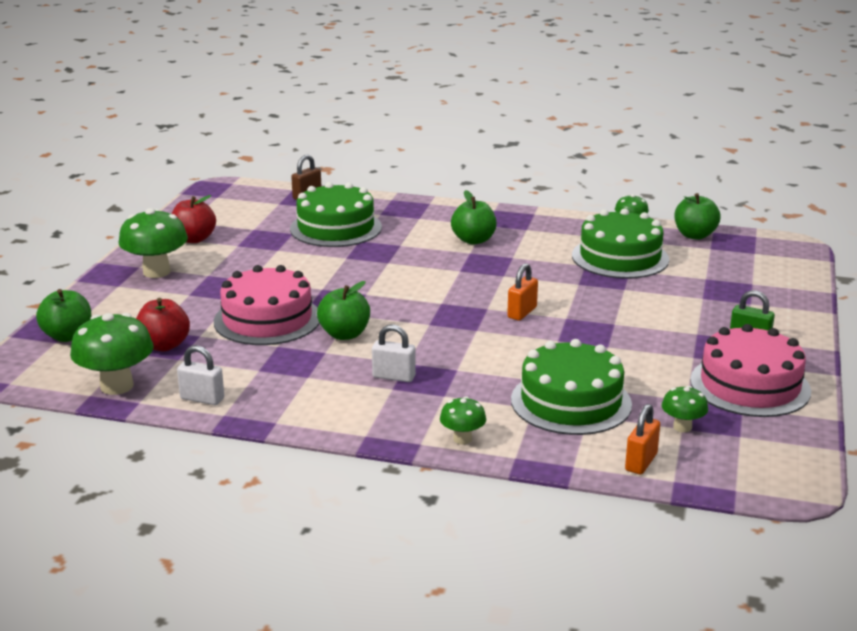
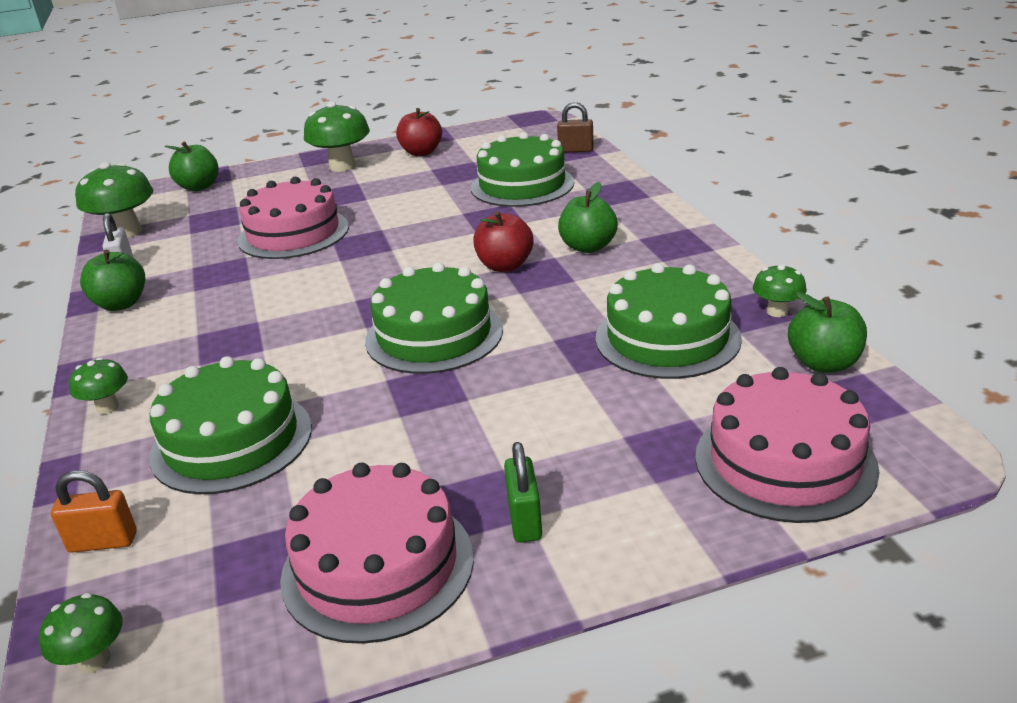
camera: 60 degrees right, 5 degrees up
red apple [136,298,190,351] -> red apple moved to [473,211,533,272]
green apple [317,281,370,340] -> green apple moved to [80,250,145,311]
white padlock [372,324,416,382] -> none
orange padlock [507,263,538,321] -> green cake [365,262,503,374]
green mushroom [662,386,708,433] -> green mushroom moved to [39,593,123,673]
none -> pink cake [695,367,880,523]

